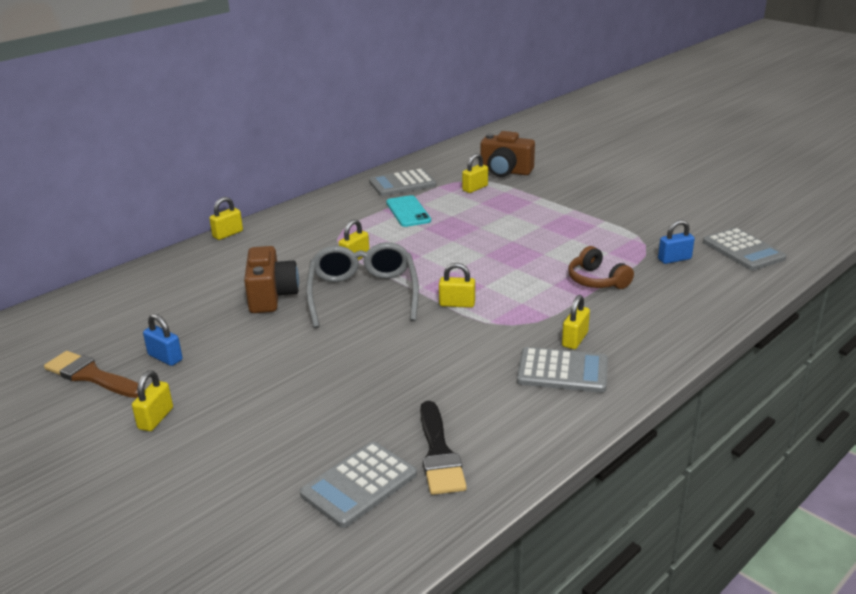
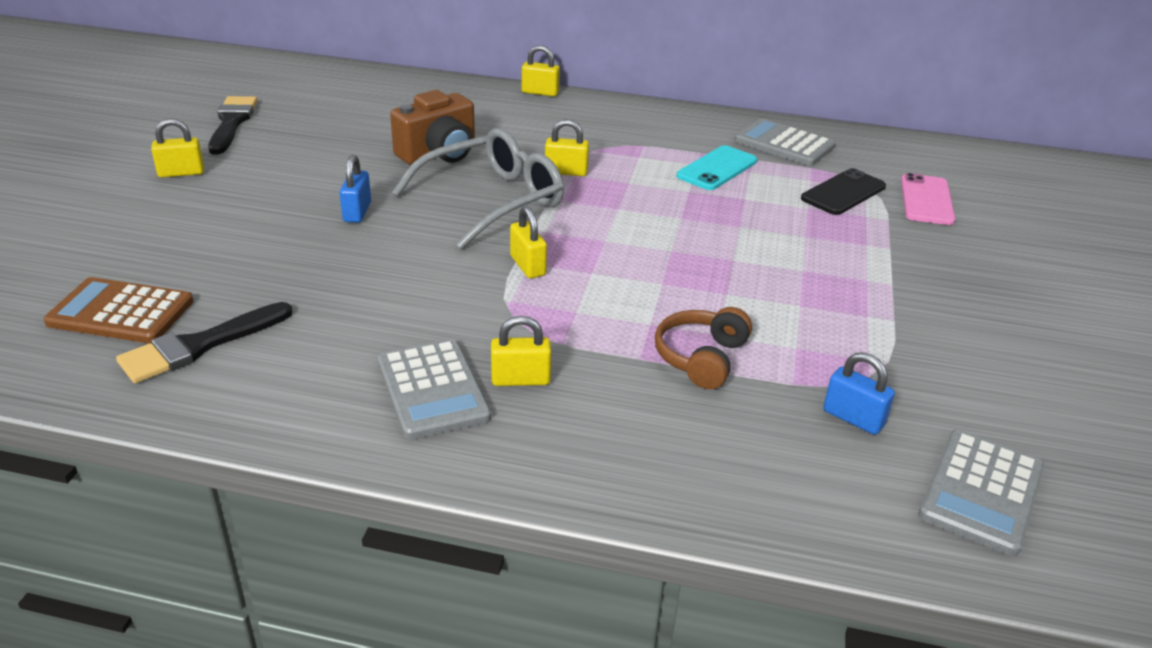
camera: 55 degrees right, 5 degrees up
brown brush [44,351,138,398] -> black brush [208,96,257,154]
blue padlock [143,314,183,366] -> blue padlock moved to [339,155,371,223]
grey calculator [300,442,417,528] -> brown calculator [44,277,194,343]
yellow padlock [462,153,488,193] -> black phone [801,168,886,215]
brown camera [481,131,535,177] -> pink phone [901,173,955,225]

